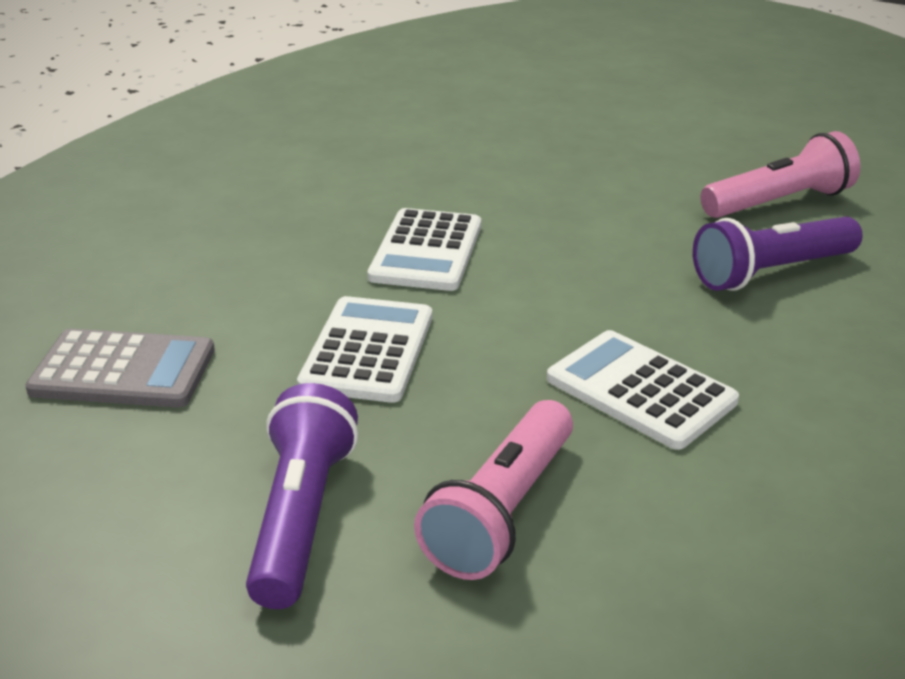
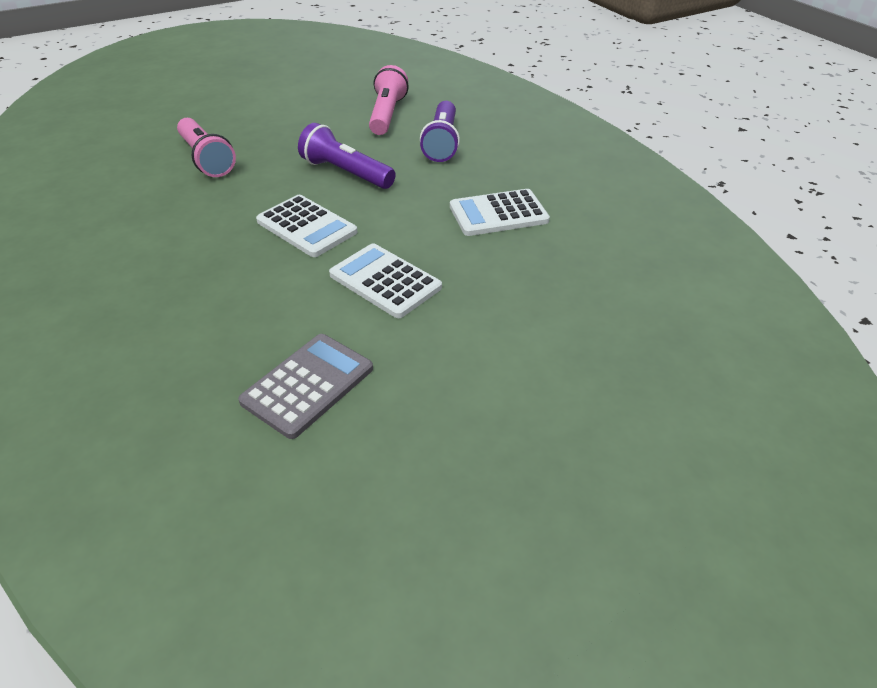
camera: 60 degrees left, 10 degrees up
purple flashlight [246,383,358,609] -> purple flashlight moved to [298,123,396,189]
pink flashlight [414,400,573,580] -> pink flashlight moved to [177,118,236,177]

